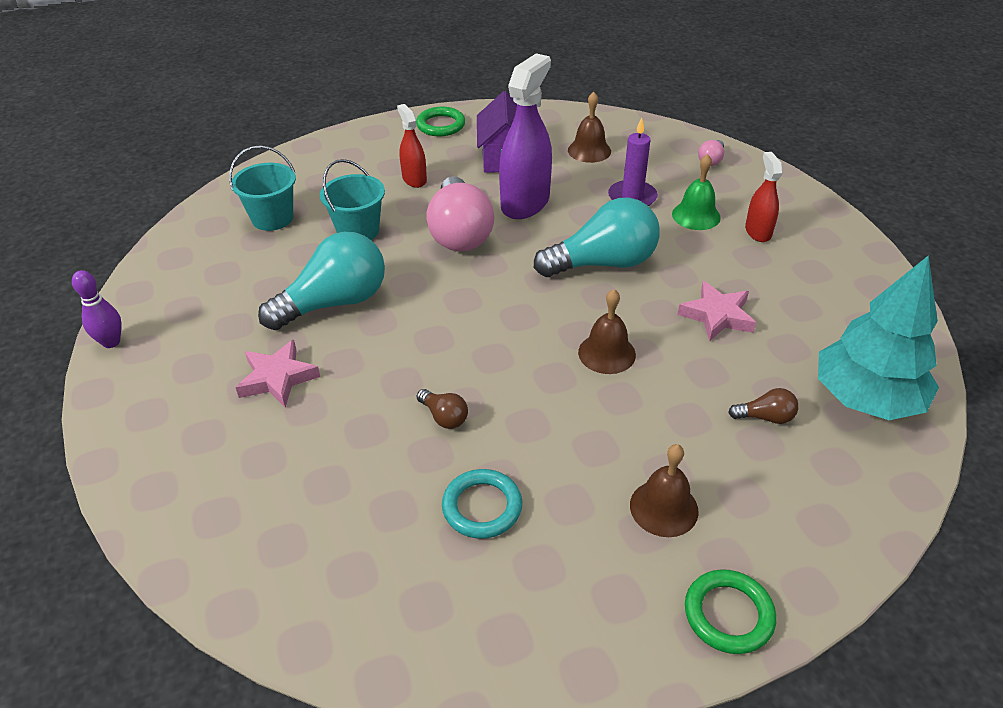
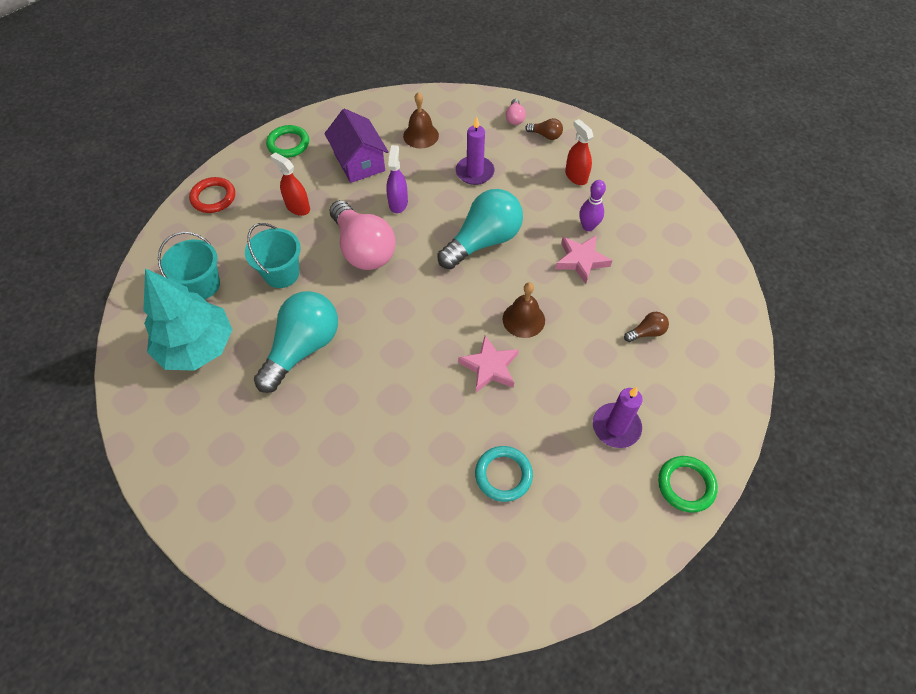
camera: 25 degrees left, 15 degrees up
purple bowling pin [72,270,122,348] -> purple bowling pin moved to [579,180,606,231]
pink star [236,340,320,408] -> pink star moved to [458,336,519,392]
brown light bulb [417,389,468,429] -> brown light bulb moved to [525,118,563,140]
purple spray bottle [499,53,552,219] -> purple spray bottle [386,145,408,213], size x0.54
brown bell [630,444,699,537] -> purple candle [593,387,643,448]
green bell [672,154,721,230] -> none
turquoise tree [818,255,939,420] -> turquoise tree moved to [143,268,233,371]
none -> red ring [189,177,235,213]

